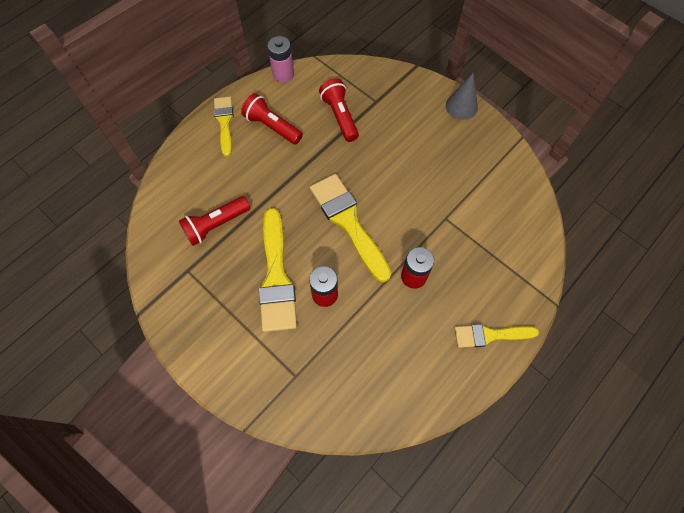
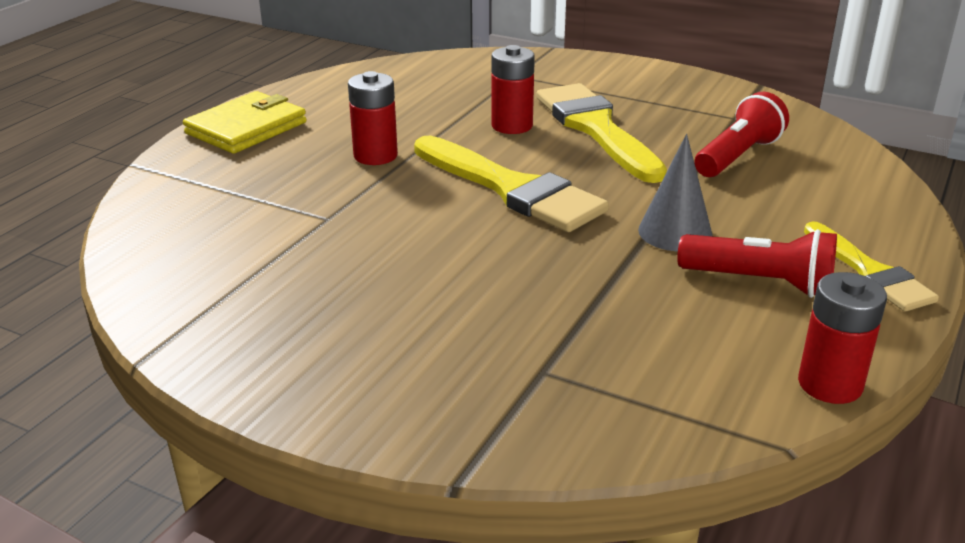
camera: 165 degrees right, 35 degrees down
pink battery [267,36,294,83] -> red battery [798,272,887,404]
red flashlight [319,78,359,142] -> none
grey cone [446,73,478,120] -> grey cone moved to [638,134,712,251]
yellow brush [455,324,539,348] -> yellow wallet [183,91,306,154]

